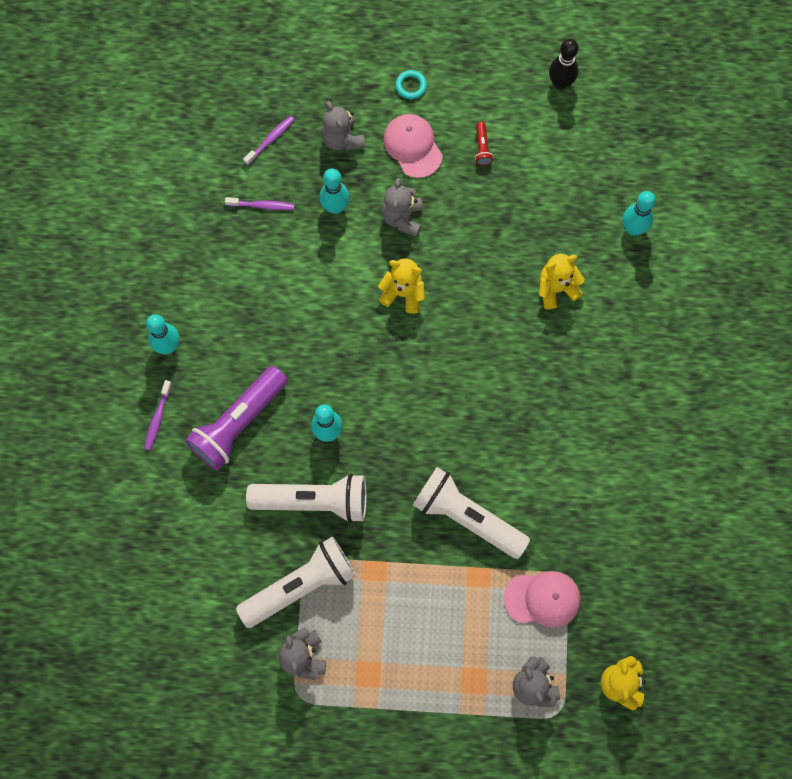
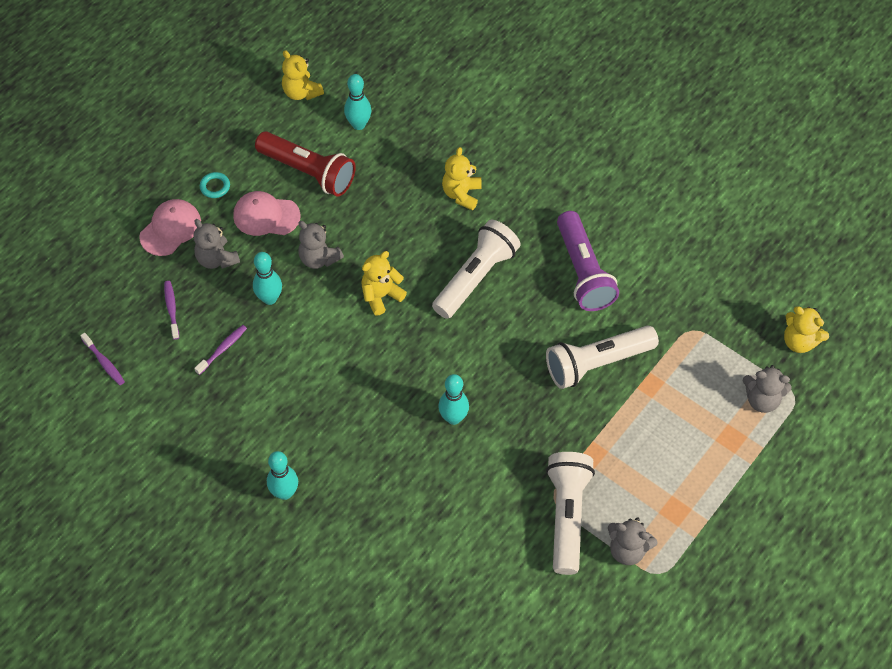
camera: 55 degrees left, 15 degrees down
purple toothbrush [144,380,172,450] -> purple toothbrush moved to [80,333,125,385]
purple flashlight [185,366,288,471] -> purple flashlight moved to [557,211,619,311]
white flashlight [246,473,367,523] -> white flashlight moved to [432,220,521,319]
grey teddy bear [321,101,365,151] -> grey teddy bear turned 45 degrees clockwise [193,219,240,269]
red flashlight [475,122,493,166] -> red flashlight [255,131,356,197], size x2.49
pink cap [504,571,581,628] -> pink cap moved to [139,199,201,256]
black bowling pin [549,39,578,90] -> yellow teddy bear [282,50,324,100]
turquoise bowling pin [623,191,656,236] -> turquoise bowling pin moved to [344,74,371,130]

